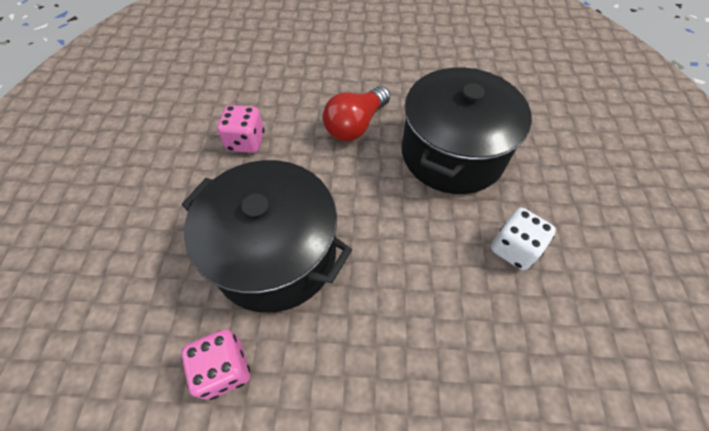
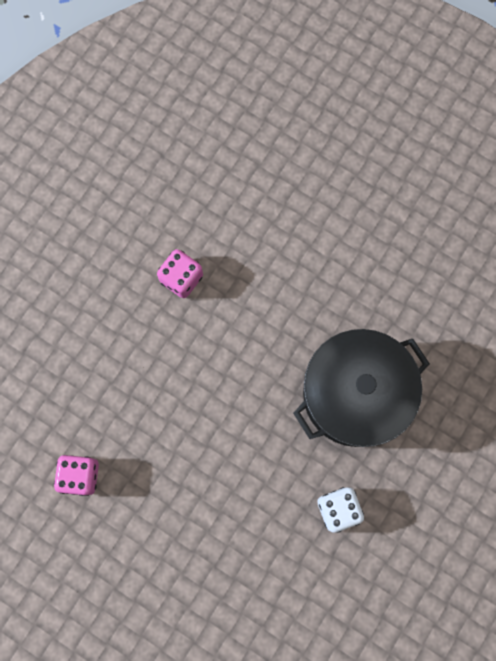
camera: 30 degrees right, 20 degrees up
black pot [182,160,352,313] -> none
red light bulb [323,86,390,141] -> none

